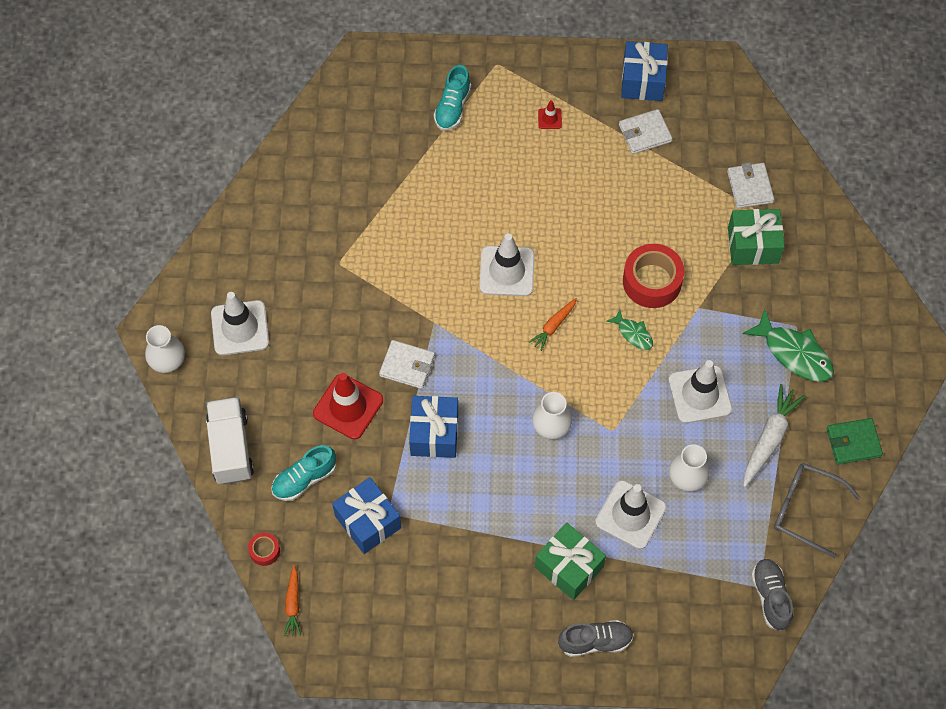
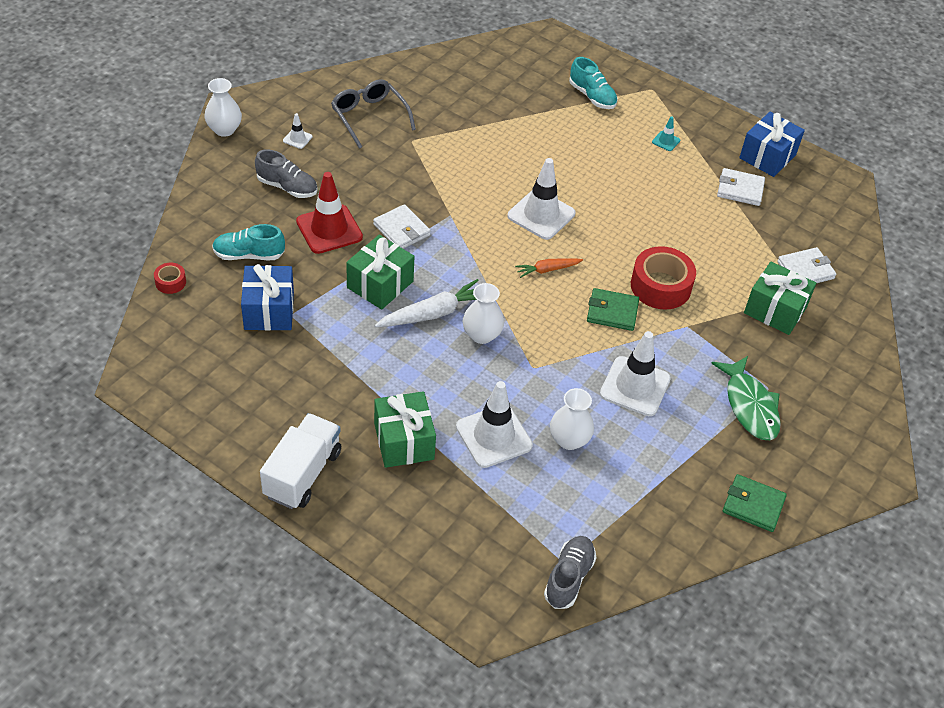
camera: 30 degrees right, 15 degrees down
white truck [206,397,254,484] -> white truck moved to [260,413,341,509]
white traffic cone [211,292,269,355] -> white traffic cone [283,113,312,149], size x0.45
orange carrot [284,565,301,636] -> none
blue gift [409,396,458,458] -> green gift [346,235,415,310]
turquoise shoe [434,65,471,131] -> turquoise shoe turned 90 degrees counterclockwise [569,57,618,109]
red traffic cone [538,100,562,129] -> turquoise traffic cone [652,117,680,151]
grey shoe [558,620,634,657] -> grey shoe moved to [255,149,318,198]
green fish [606,309,653,350] -> green wallet [587,288,639,331]
white wallet [727,162,774,208] -> white wallet turned 45 degrees clockwise [777,247,837,283]
white carrot [743,384,806,487] -> white carrot moved to [375,279,479,327]
grey glasses [774,463,860,558] -> grey glasses moved to [331,79,416,149]

